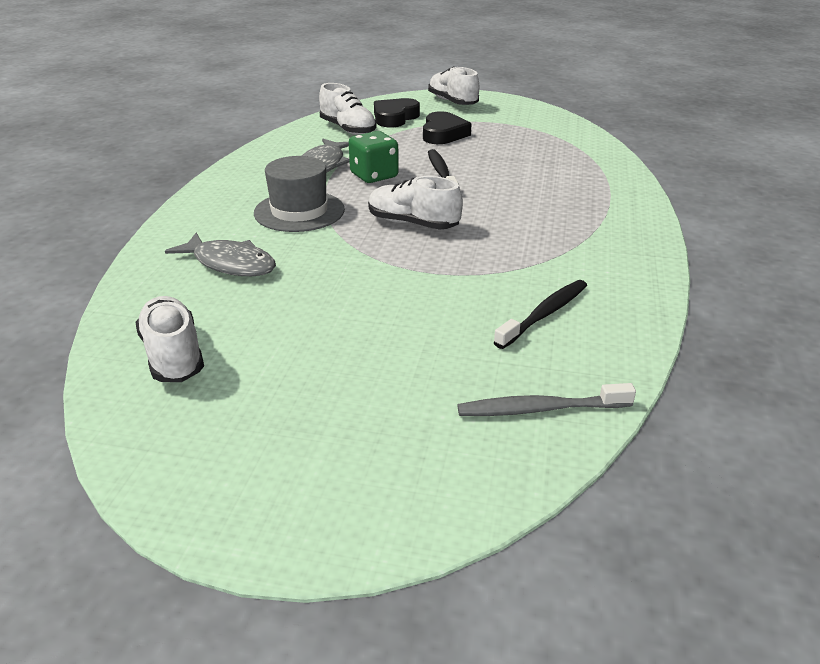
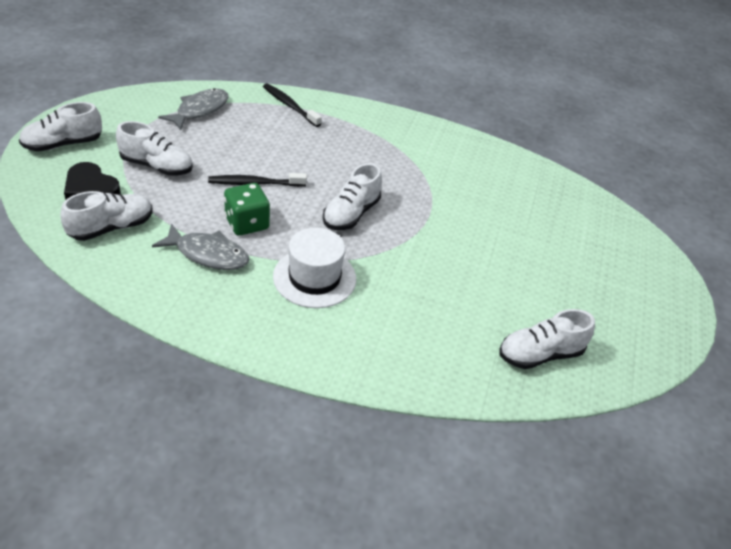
camera: 90 degrees left, 10 degrees up
grey fish [165,233,276,276] -> grey fish moved to [158,88,229,130]
grey hat [254,156,345,232] -> white hat [273,228,356,308]
black heart [423,111,472,144] -> white shoe [116,121,193,176]
grey toothbrush [458,383,636,416] -> none
black toothbrush [494,280,587,349] -> black toothbrush moved to [263,83,322,127]

